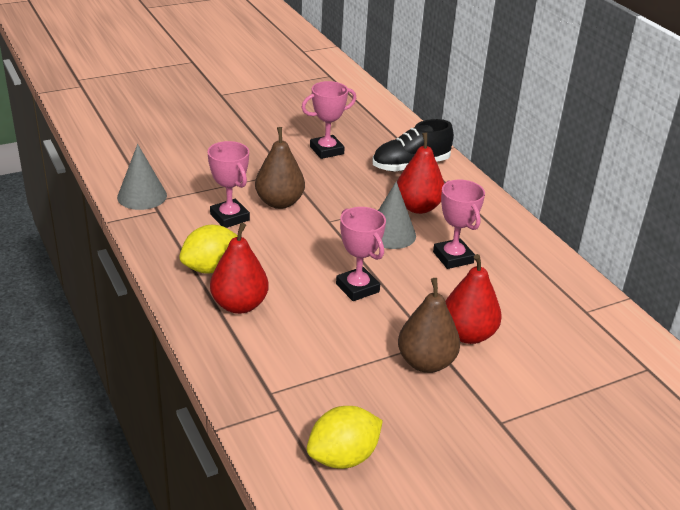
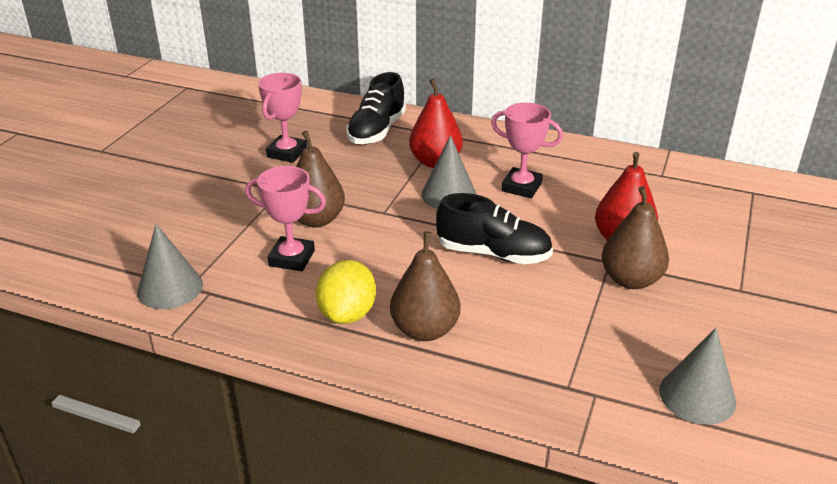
camera: 40 degrees left, 0 degrees up
red pear [210,223,269,314] -> brown pear [390,231,460,341]
yellow lemon [307,406,383,469] -> grey cone [659,328,736,425]
pink trophy [336,207,386,301] -> black shoe [436,193,553,264]

